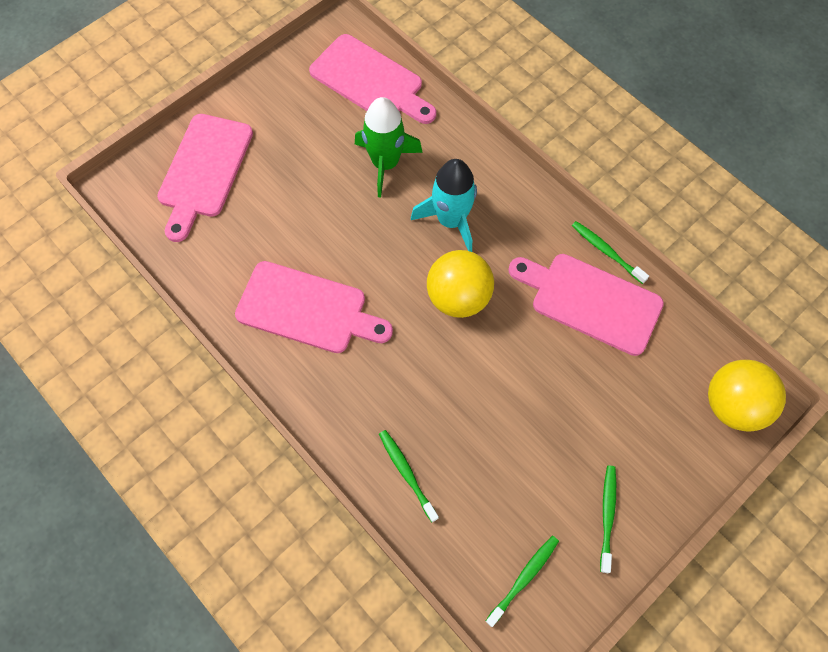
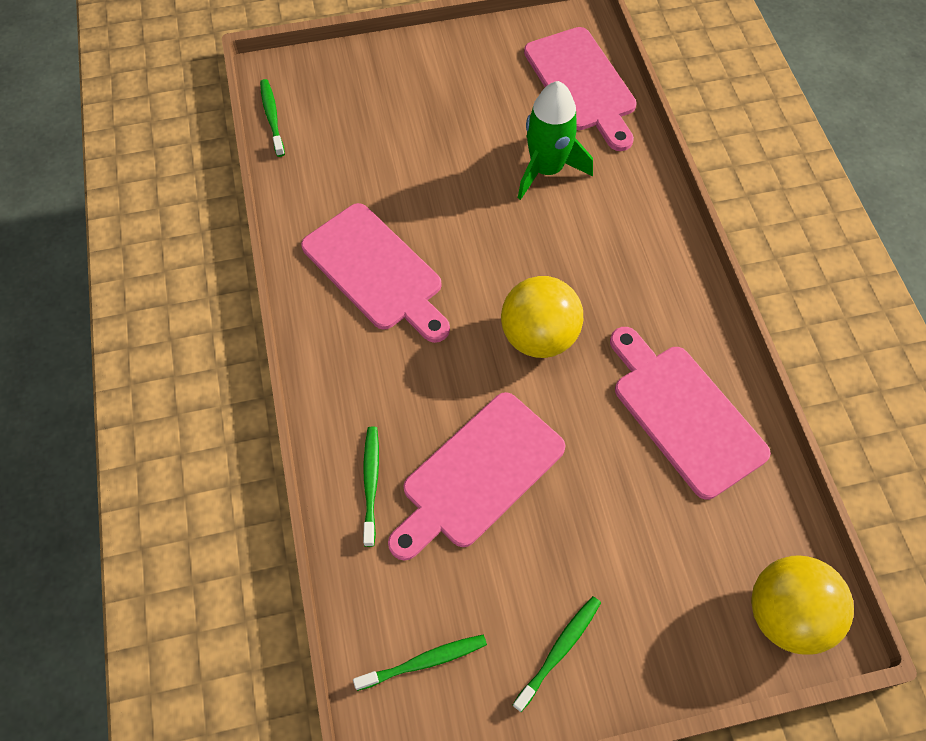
camera: 30 degrees right, 5 degrees down
pink cutting board [157,114,253,242] -> pink cutting board moved to [388,392,566,561]
turquoise rocket [411,159,477,252] -> none
green toothbrush [572,221,649,284] -> green toothbrush moved to [260,79,285,157]

